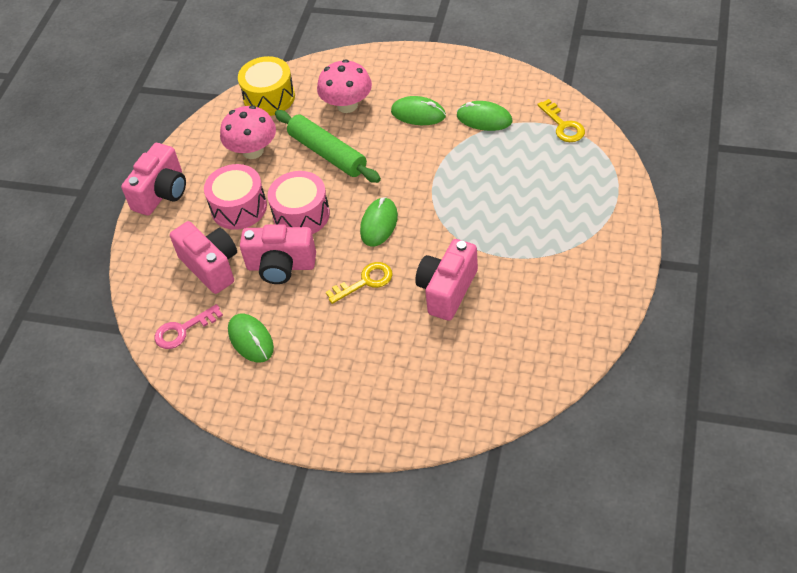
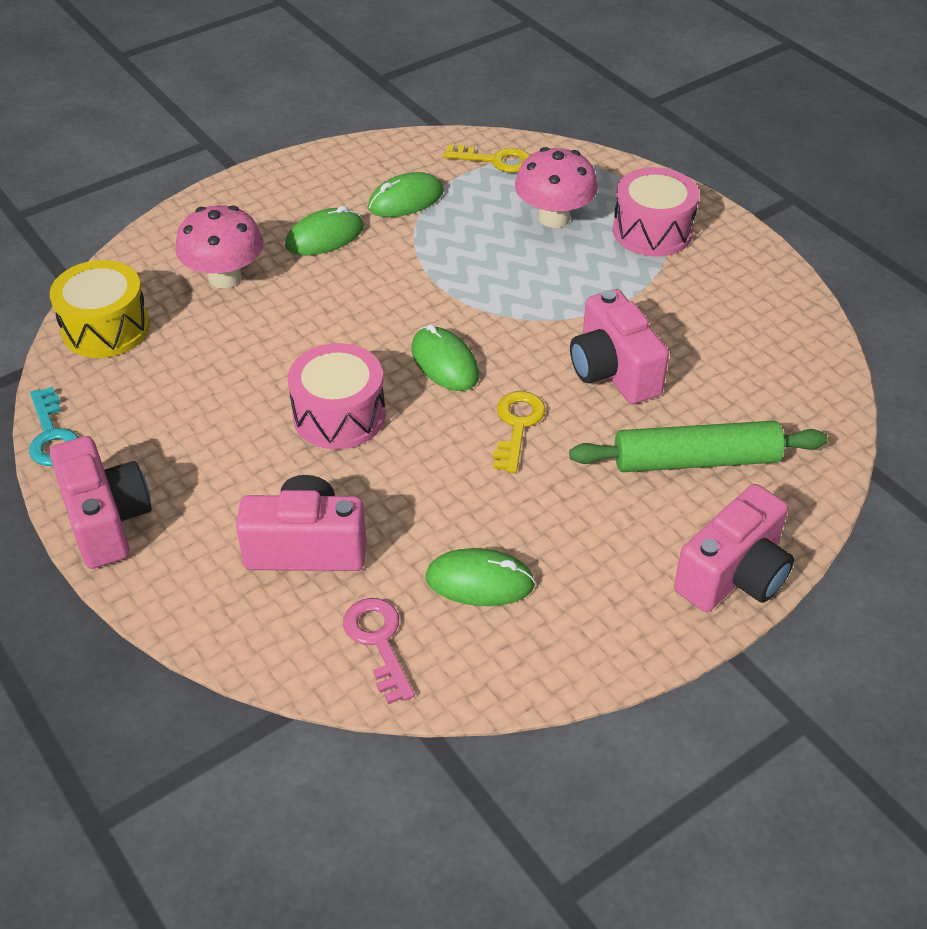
camera: 55 degrees left, 5 degrees down
pink key [154,304,223,349] -> pink key turned 150 degrees clockwise [343,598,415,704]
pink drum [204,164,267,230] -> pink drum moved to [613,167,699,256]
pink mushroom [220,105,276,159] -> pink mushroom moved to [515,147,598,228]
pink camera [240,224,316,284] -> pink camera moved to [674,484,794,612]
green rolling pin [275,110,381,183] -> green rolling pin moved to [569,421,828,472]
none -> turquoise key [29,387,79,466]

